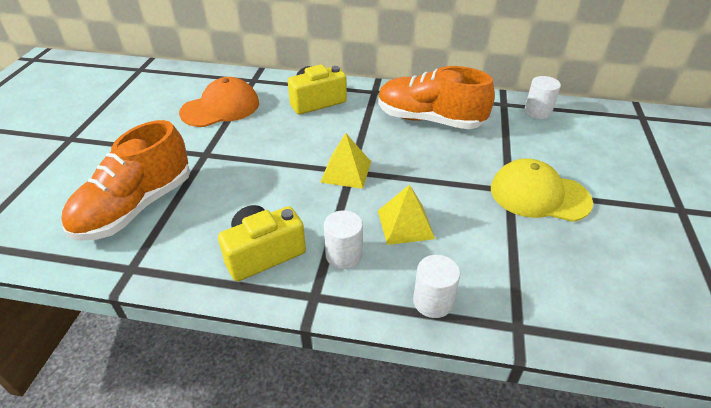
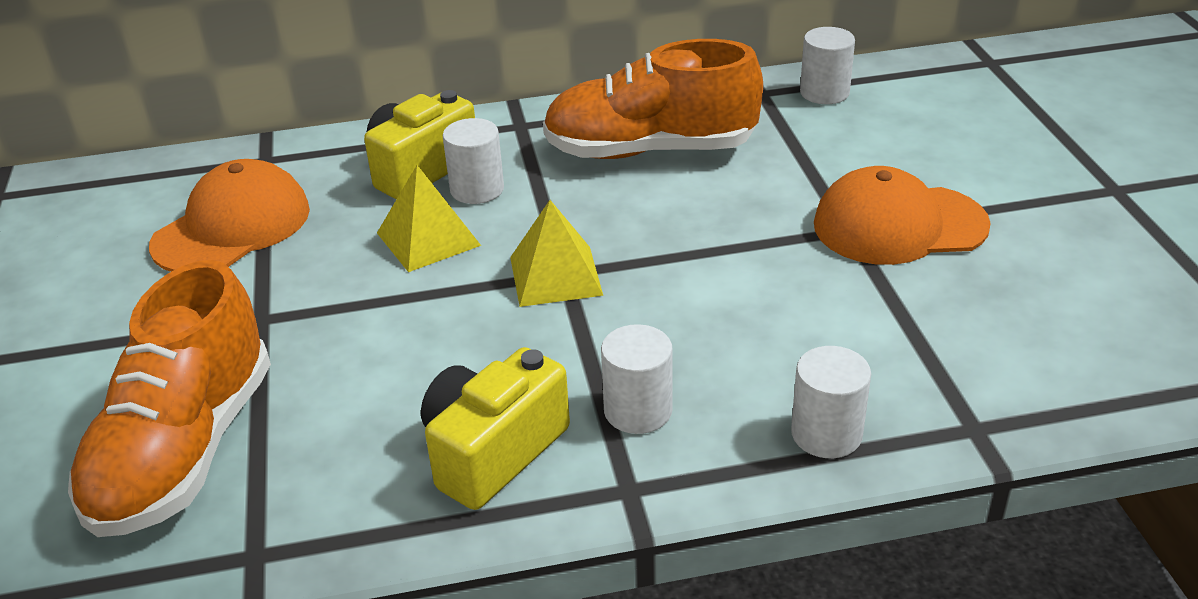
camera: 20 degrees left, 5 degrees down
yellow pyramid [378,185,435,245] -> yellow pyramid moved to [377,165,481,272]
yellow cap [491,158,593,222] -> orange cap [814,166,991,265]
none -> white cylinder [442,118,504,204]

